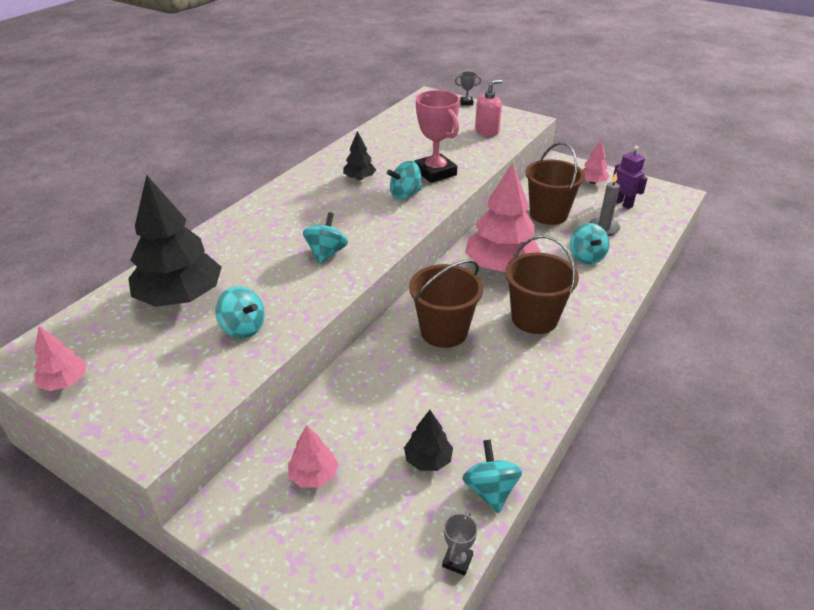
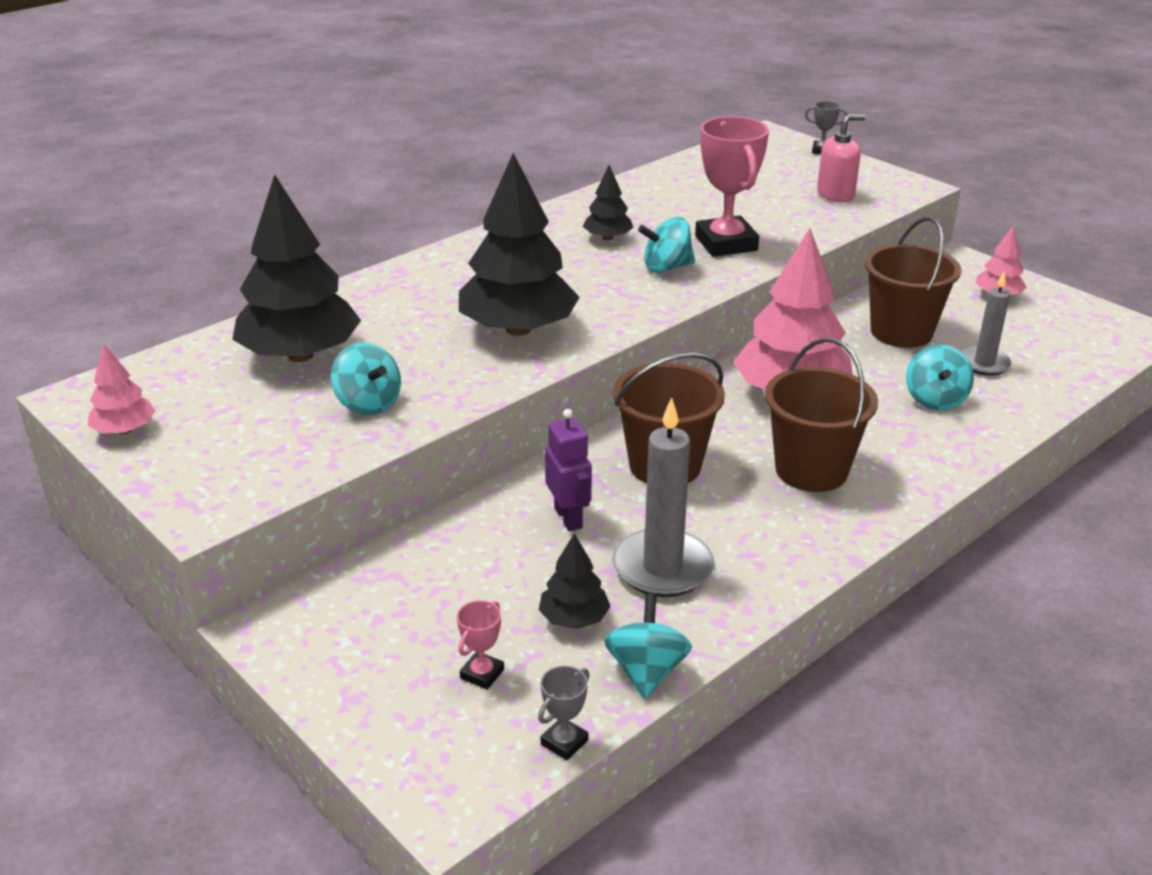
camera: 15 degrees right, 5 degrees down
pink tree [288,425,338,488] -> none
turquoise spinning top [303,212,348,265] -> black tree [459,153,580,336]
purple robot [613,146,648,209] -> purple robot moved to [545,409,592,531]
none -> pink trophy [457,600,504,690]
none -> grey candle [613,397,714,597]

